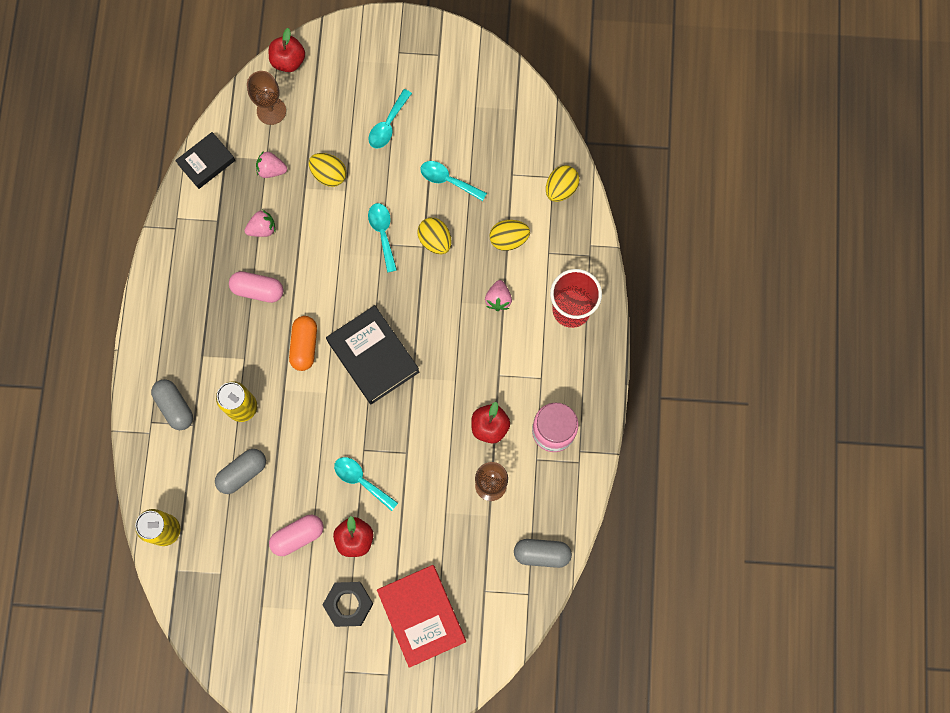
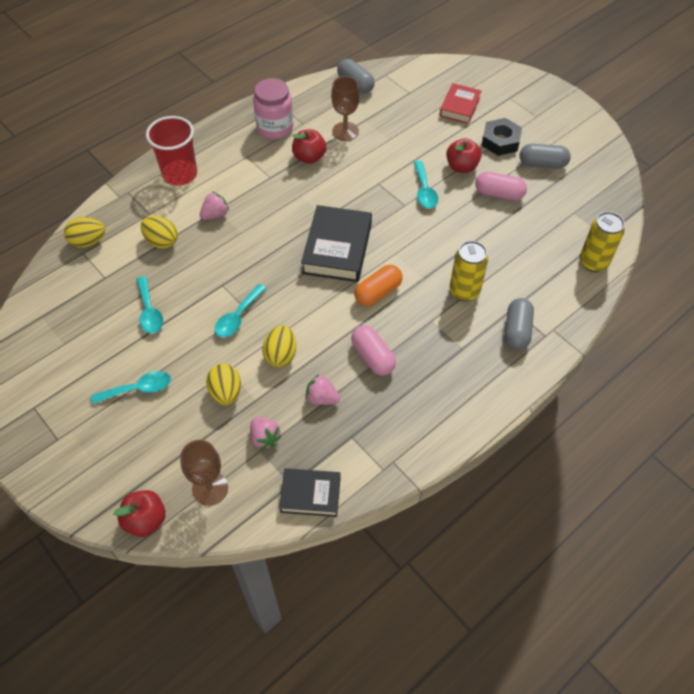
camera: 135 degrees left, 20 degrees down
grey capsule [215,449,266,494] -> grey capsule moved to [520,144,571,169]
red book [377,565,466,668] -> red book [439,83,482,124], size x0.61
yellow egg [417,218,452,254] -> yellow egg moved to [263,325,296,367]

